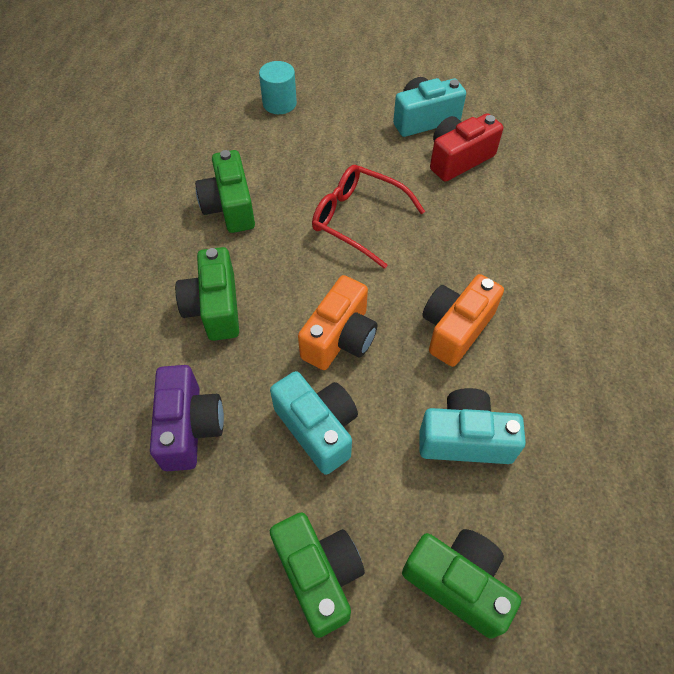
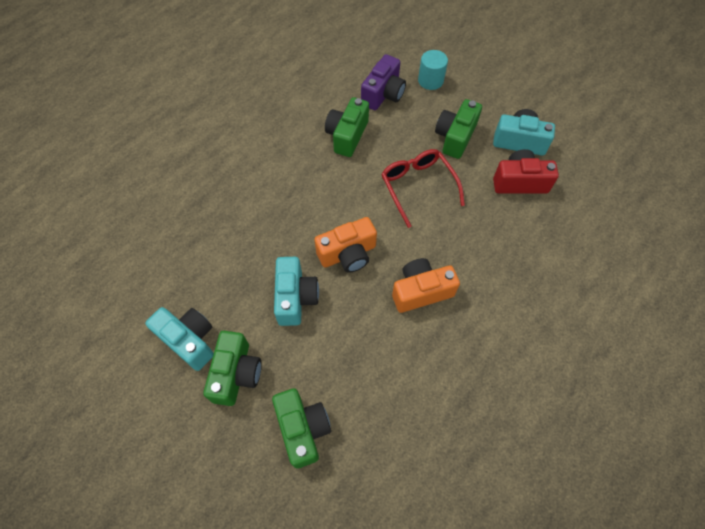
camera: 35 degrees right, 5 degrees up
purple camera [150,365,224,471] -> purple camera moved to [361,54,406,110]
green camera [175,247,239,341] -> green camera moved to [435,99,482,159]
turquoise camera [420,388,526,464] -> turquoise camera moved to [145,307,214,371]

